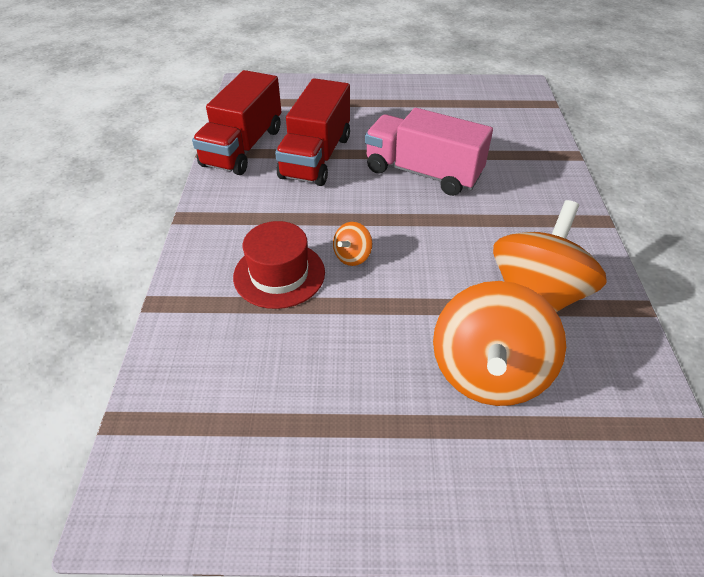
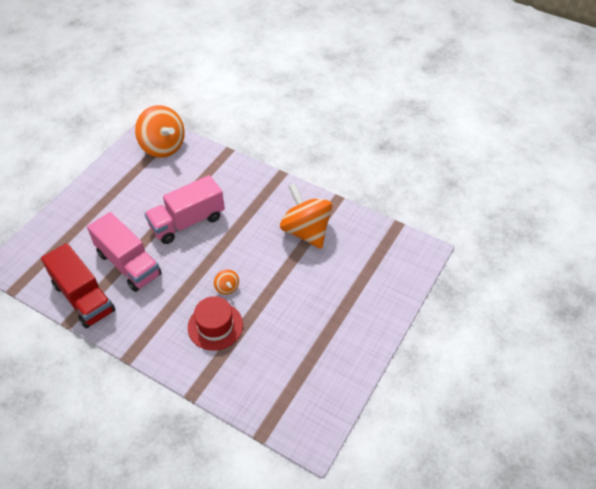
camera: 60 degrees left, 5 degrees up
red truck [275,78,350,186] -> pink truck [87,212,162,292]
orange spinning top [433,281,566,406] -> orange spinning top moved to [135,105,185,158]

